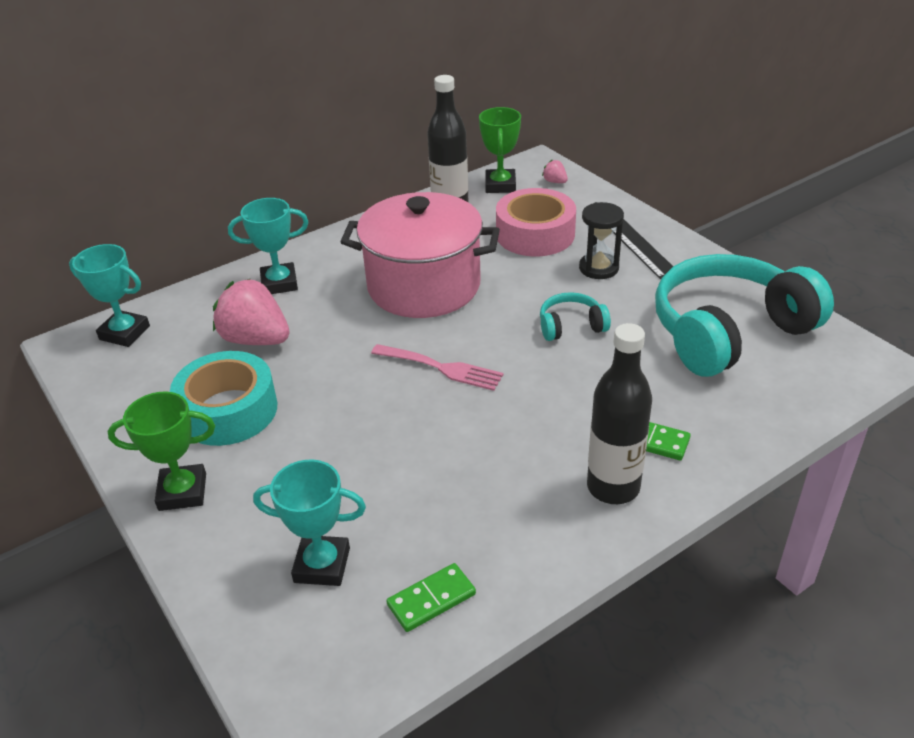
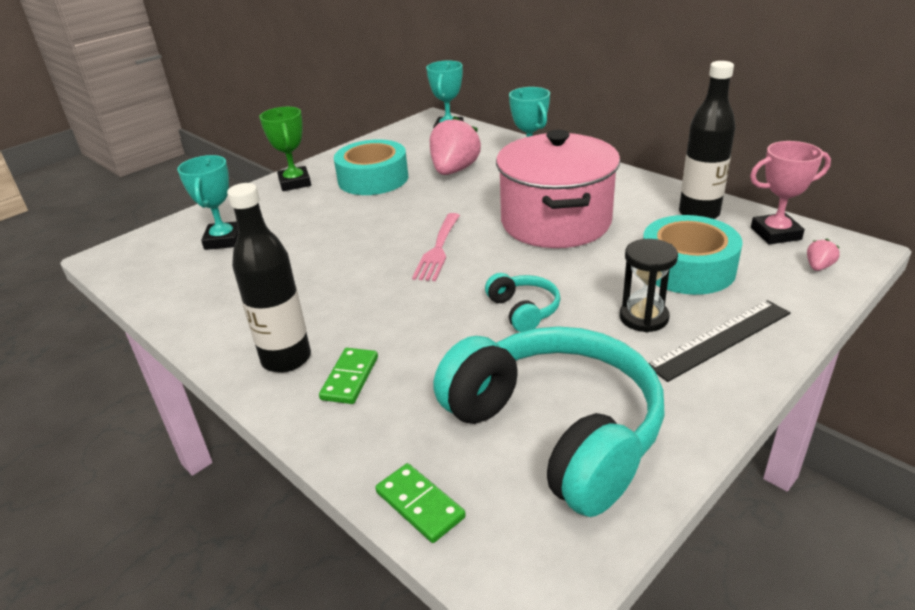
camera: 80 degrees right, 5 degrees down
green domino [387,563,476,632] -> green domino moved to [375,463,466,543]
green trophy [479,107,521,193] -> pink trophy [750,141,831,244]
pink tape [496,188,576,256] -> turquoise tape [643,215,743,295]

